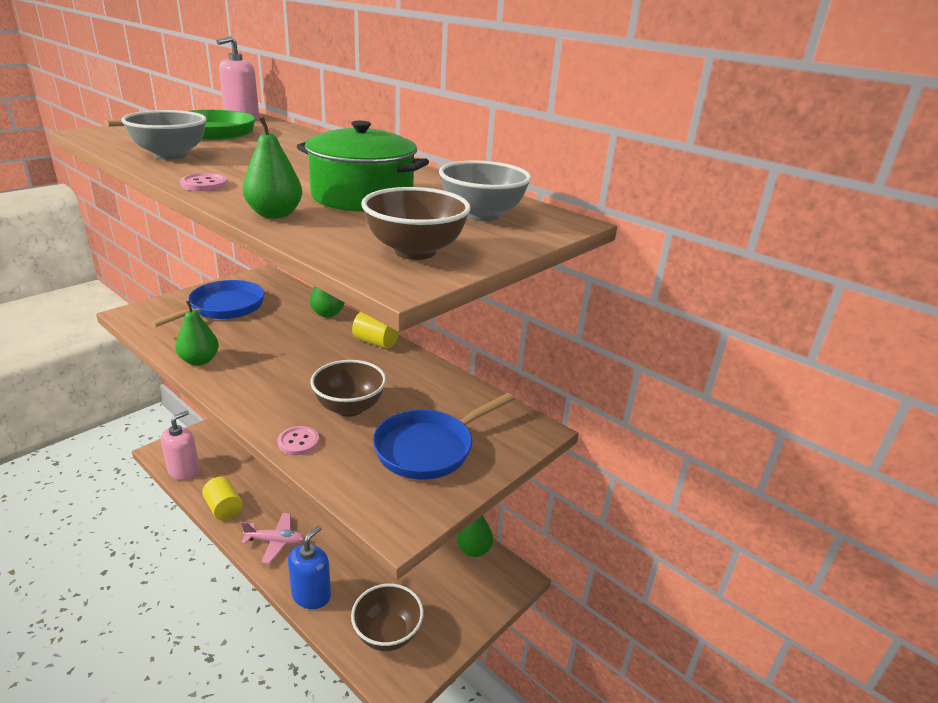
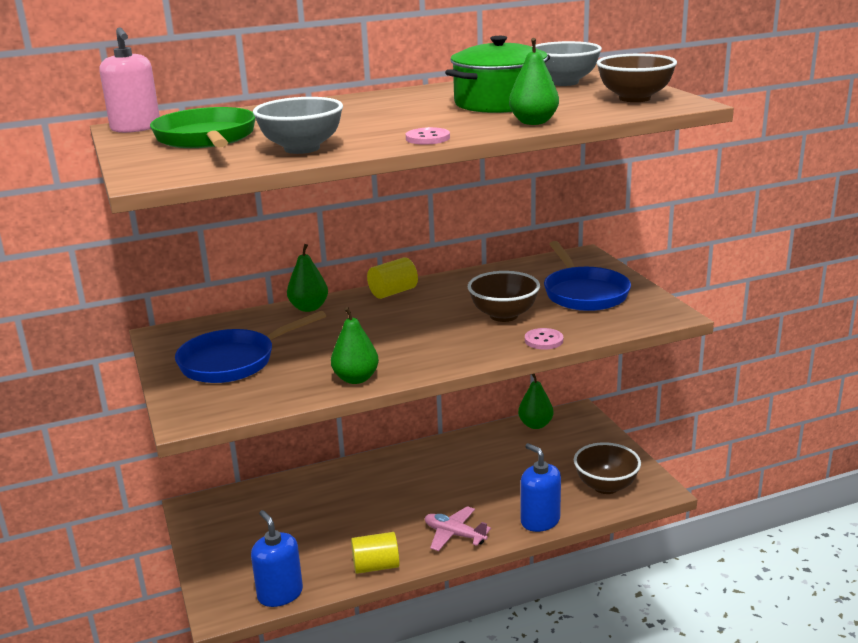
camera: 60 degrees left, 5 degrees down
blue pan [149,280,265,328] -> blue pan turned 90 degrees counterclockwise [175,311,326,383]
pink soap dispenser [161,411,200,480] -> blue soap dispenser [251,510,303,607]
pink plane [241,513,305,564] -> pink plane turned 90 degrees counterclockwise [425,506,491,551]

